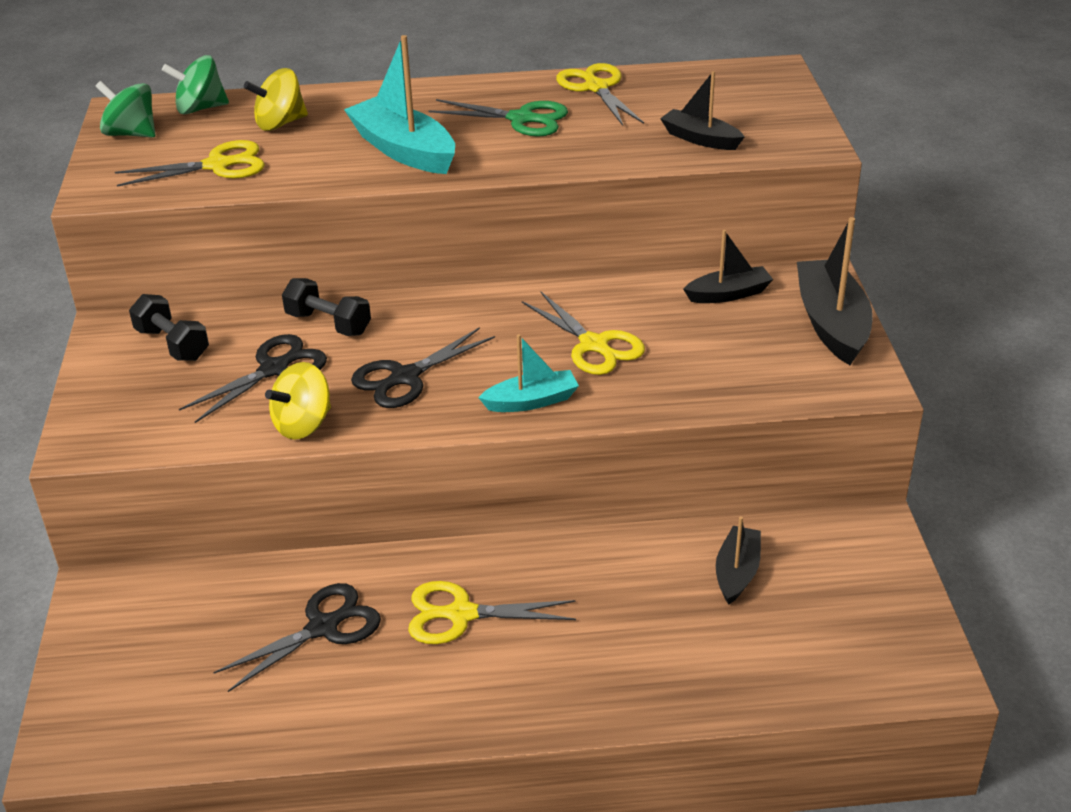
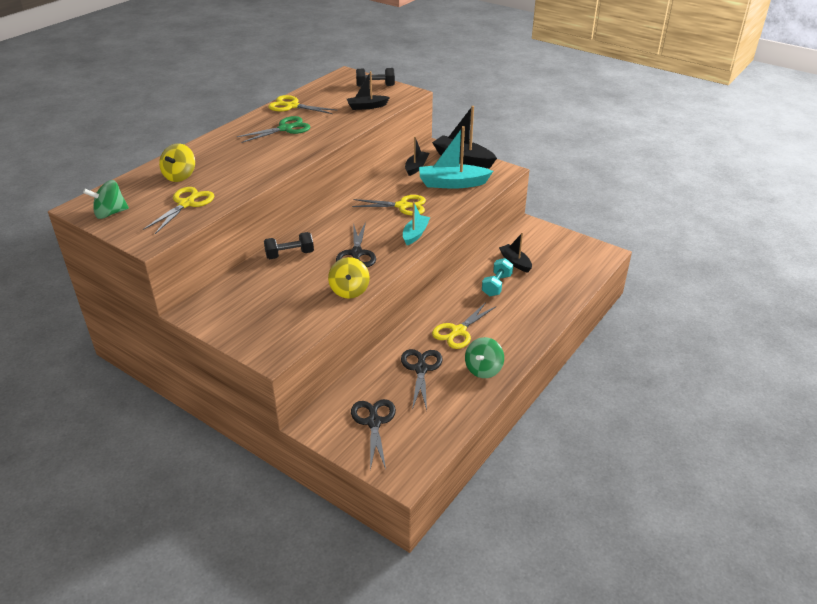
camera: 50 degrees left, 0 degrees up
black dumbbell [129,294,209,361] -> black dumbbell moved to [356,68,395,87]
green spinning top [162,55,229,115] -> green spinning top moved to [465,337,504,378]
black scissors [179,334,327,423] -> black scissors moved to [351,399,396,470]
turquoise boat [344,35,455,174] -> turquoise boat moved to [419,126,493,189]
none -> turquoise dumbbell [482,258,513,296]

